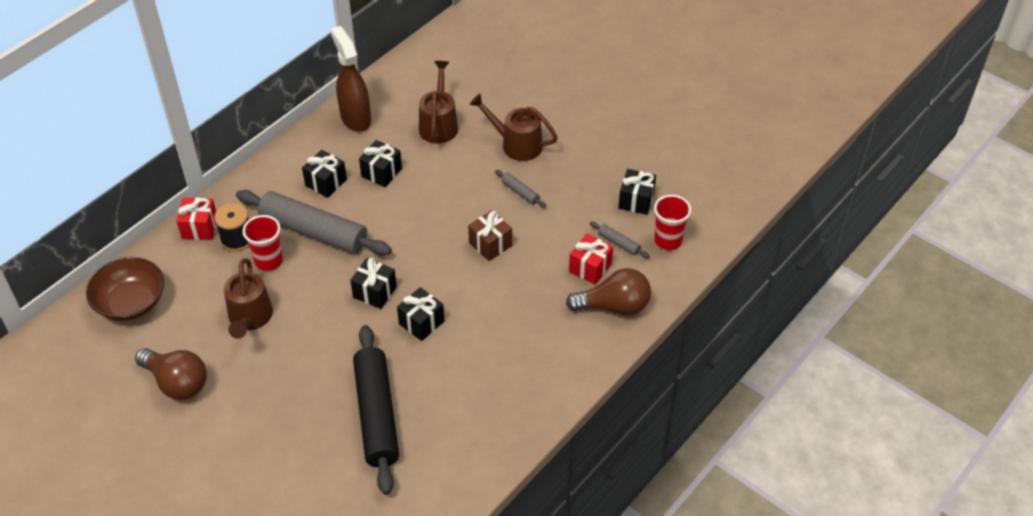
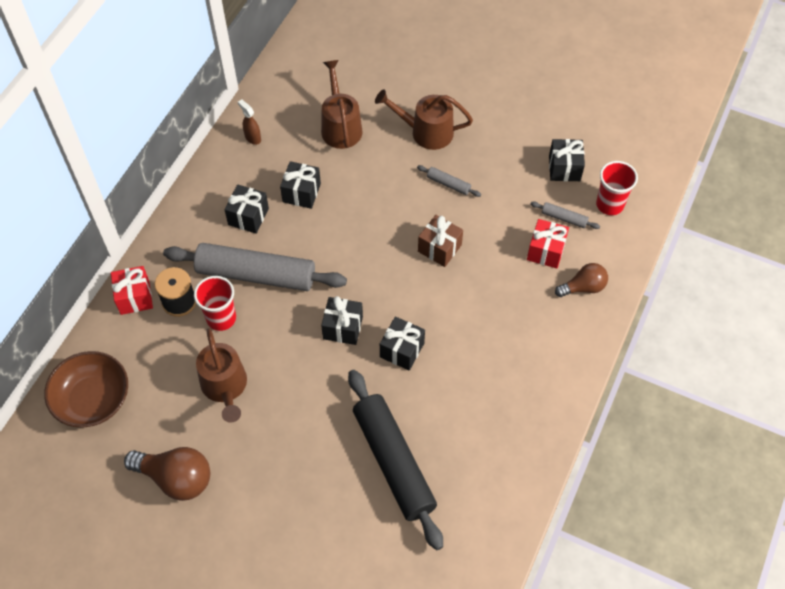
camera: 15 degrees left, 10 degrees up
brown spray bottle [330,26,371,132] -> brown spray bottle [238,99,261,145], size x0.45
brown light bulb [566,268,651,315] -> brown light bulb [555,263,608,297], size x0.64

